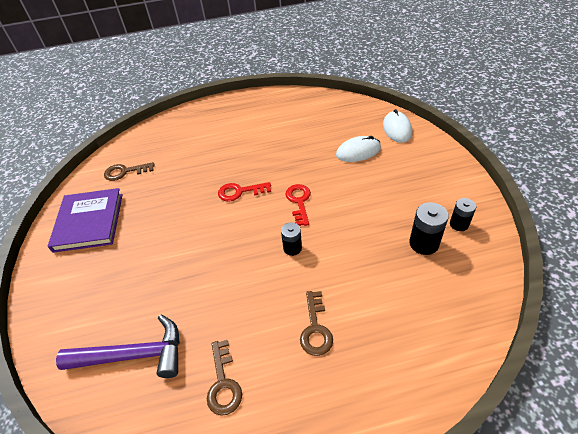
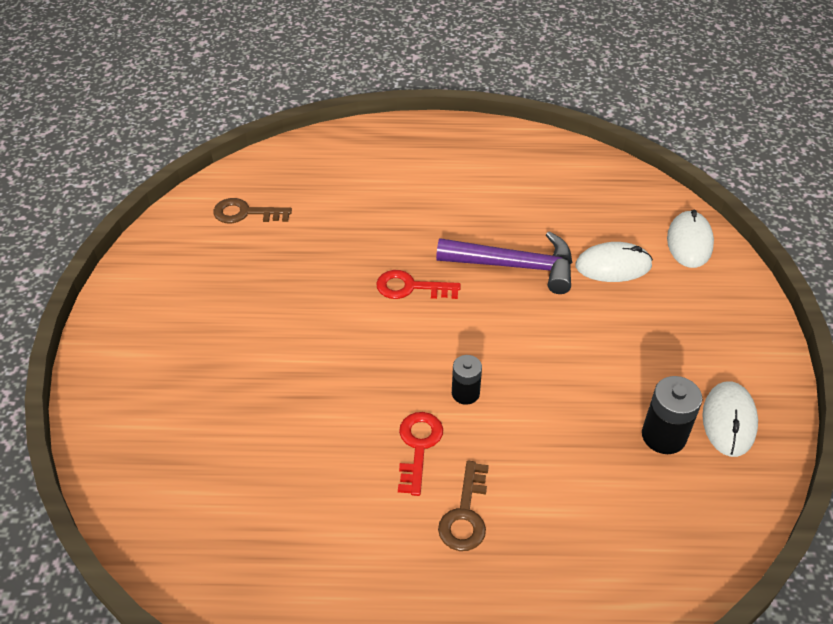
camera: 10 degrees right, 0 degrees up
purple book [48,188,123,253] -> none
purple hammer [56,314,180,378] -> purple hammer moved to [436,231,572,294]
brown key [207,340,242,416] -> none
red key [286,184,311,226] -> red key moved to [398,412,443,496]
black battery [450,198,476,231] -> white mouse [702,382,758,457]

